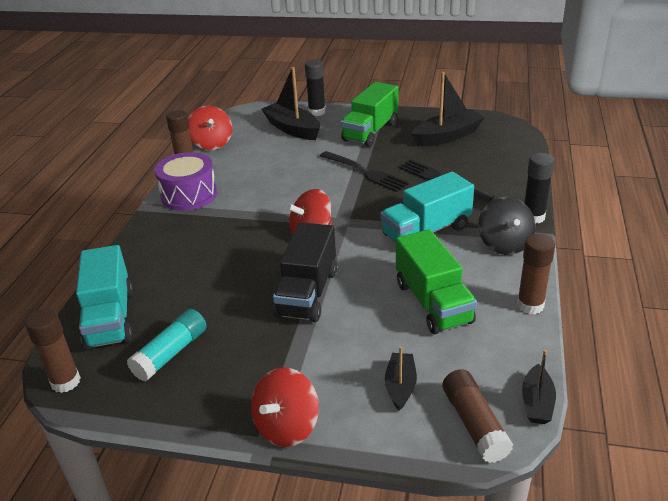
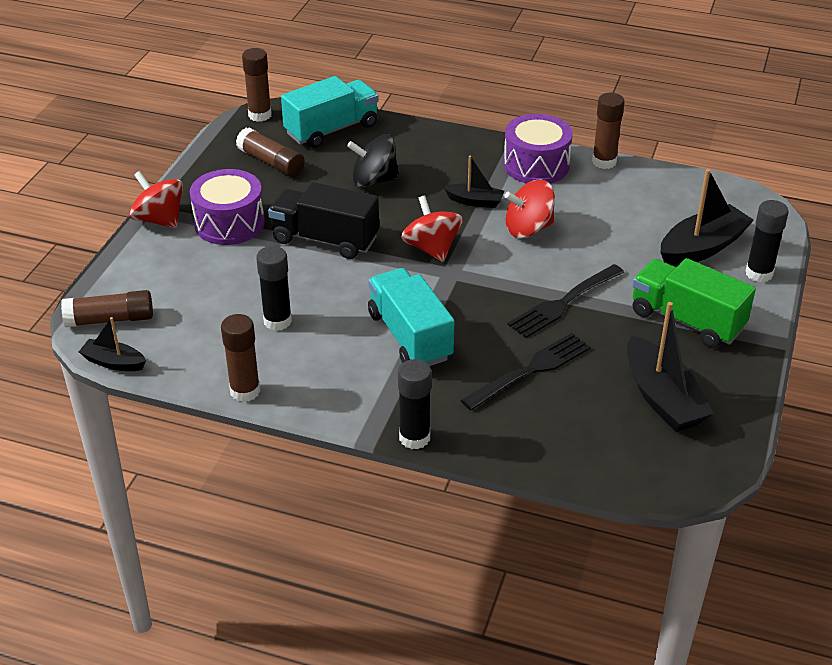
camera: 95 degrees right, 5 degrees up
turquoise truck [76,245,133,350] -> turquoise truck turned 150 degrees clockwise [281,76,379,148]
turquoise glue stick [127,309,207,381] -> brown glue stick [236,128,305,177]
red spinning top [188,106,232,150] -> red spinning top moved to [504,179,555,238]
black boat [385,346,417,411] -> black boat moved to [444,156,504,208]
green truck [396,229,477,334] -> black glue stick [256,246,292,331]
black spinning top [478,197,536,255] -> black spinning top moved to [347,134,400,187]
none -> purple drum [190,169,265,245]

